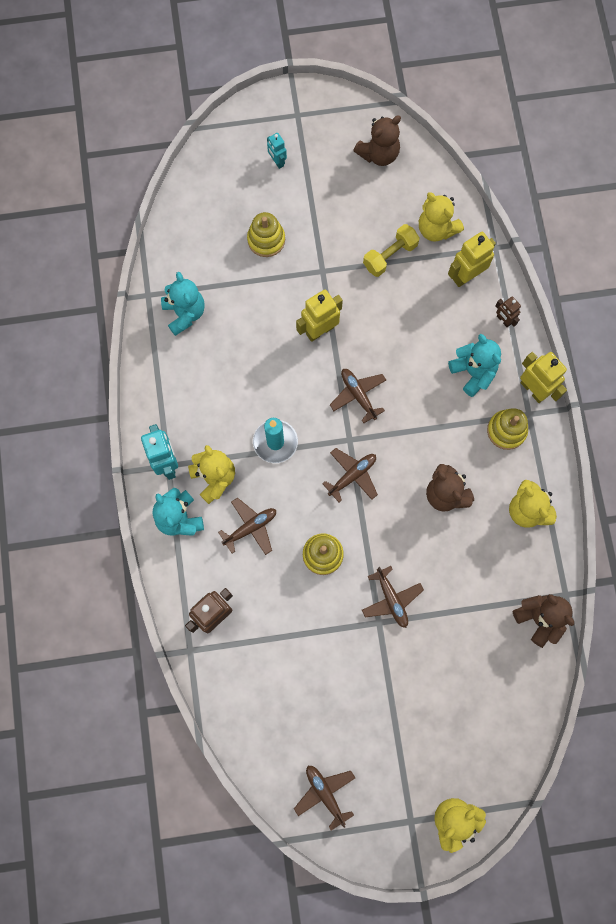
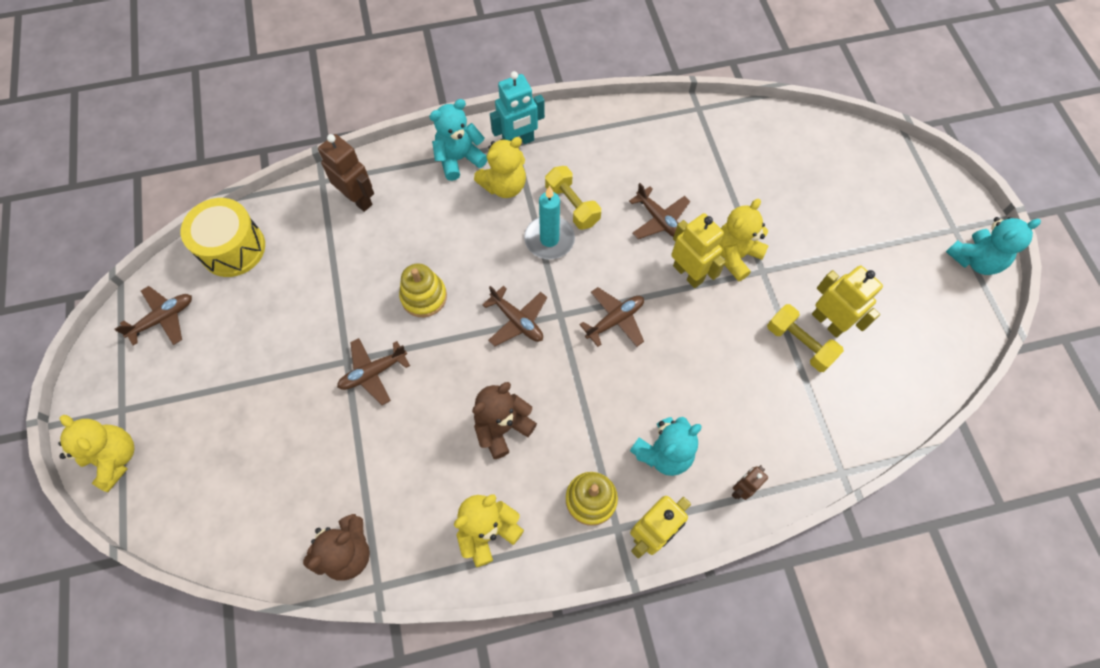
camera: 85 degrees right, 10 degrees down
turquoise teddy bear [161,272,205,336] -> turquoise teddy bear moved to [946,217,1041,275]
brown plane [218,498,276,555] -> brown plane moved to [629,183,690,239]
yellow stacking toy [247,212,285,257] -> none
turquoise robot [267,133,287,169] -> none
brown teddy bear [353,116,401,166] -> none
yellow teddy bear [419,192,464,242] -> yellow teddy bear moved to [719,199,769,281]
yellow robot [448,232,496,287] -> yellow robot moved to [812,266,883,338]
none -> yellow drum [181,198,265,277]
none -> yellow dumbbell [545,166,601,230]

